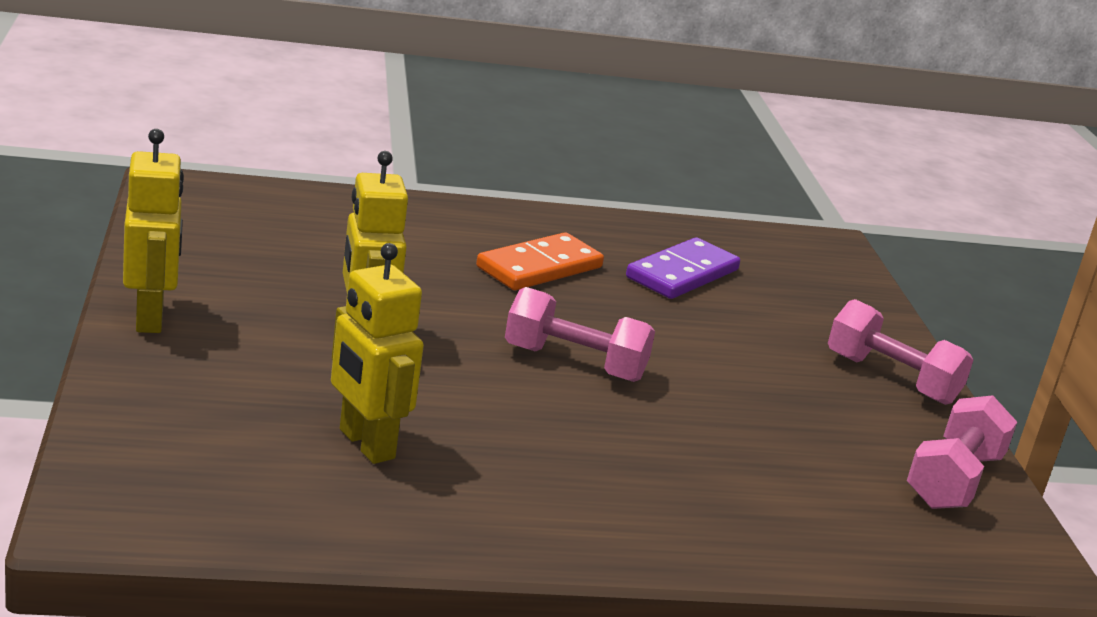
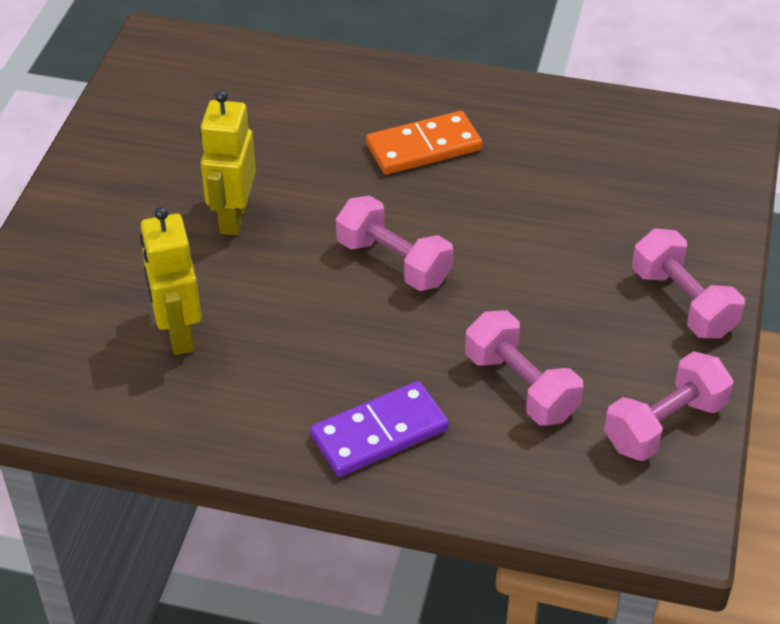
camera: 25 degrees right, 20 degrees up
yellow robot [123,129,184,333] -> none
purple domino [626,237,740,299] -> purple domino moved to [310,381,449,477]
none -> pink dumbbell [465,311,583,426]

